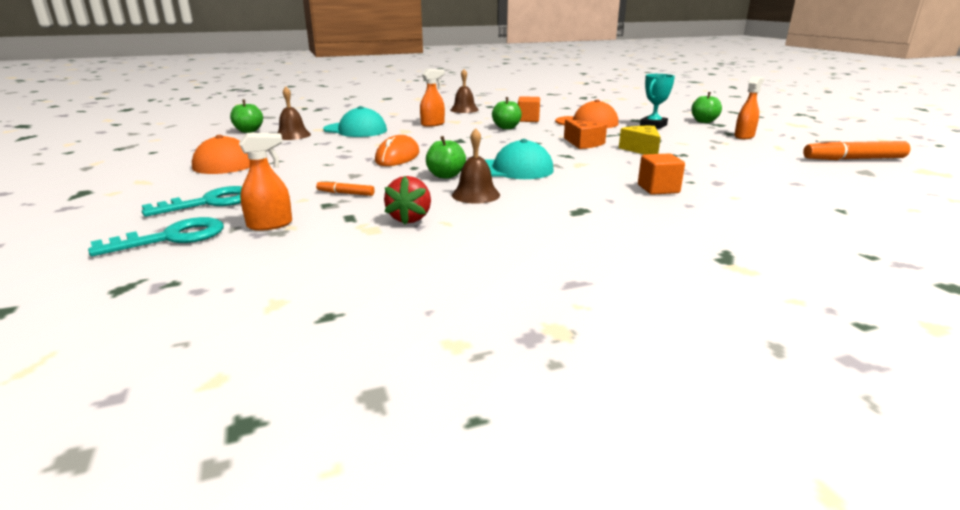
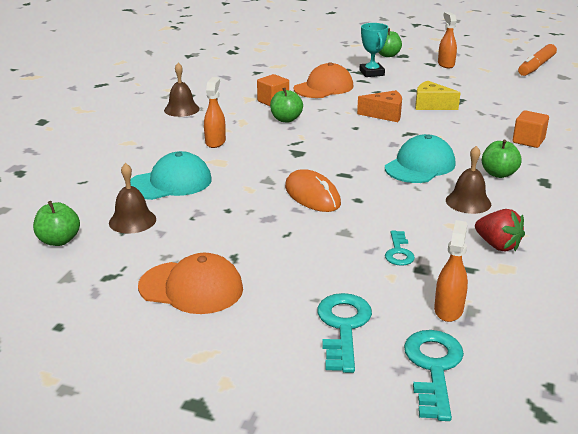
camera: 50 degrees left, 5 degrees up
orange marker [316,180,375,196] -> turquoise key [385,231,415,266]
green apple [426,136,466,179] -> green apple moved to [482,140,521,178]

